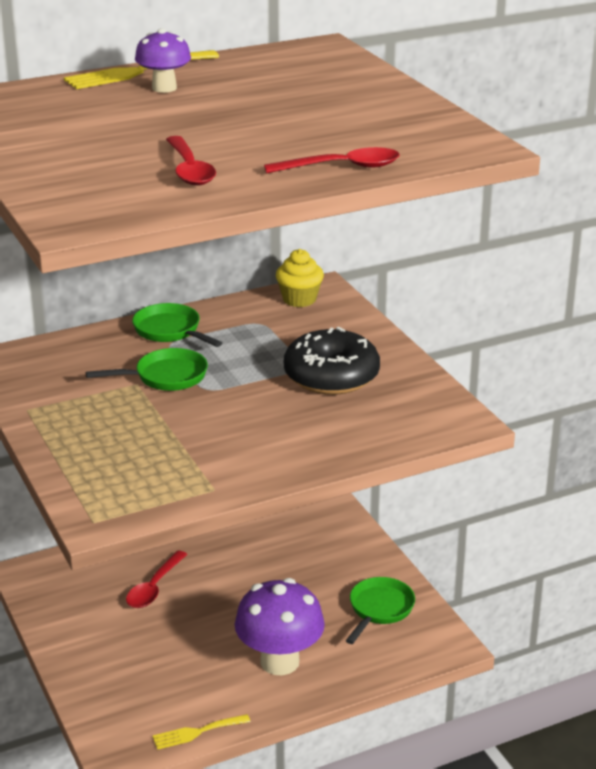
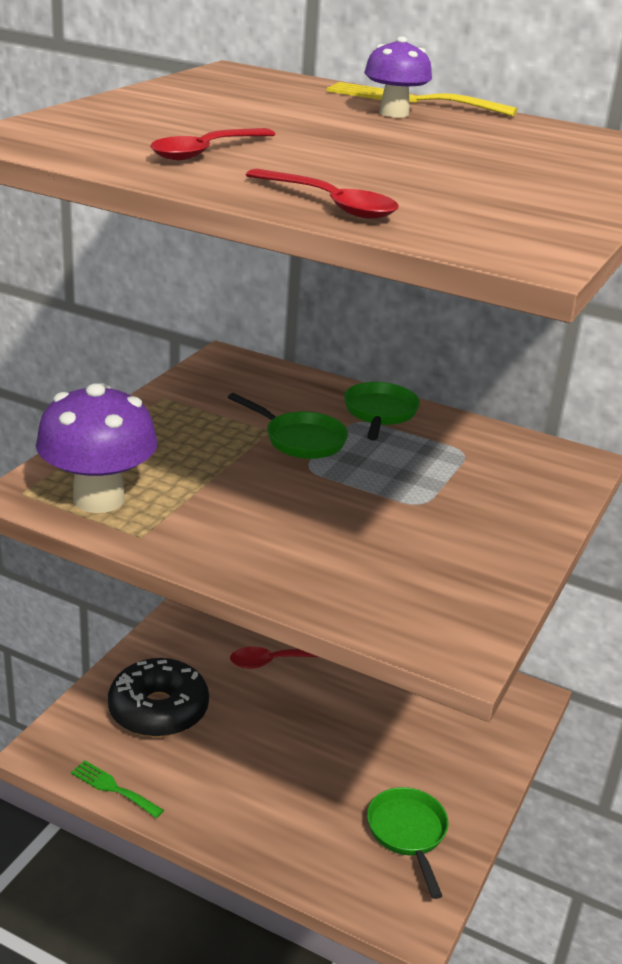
camera: 50 degrees right, 0 degrees up
yellow fork [153,714,250,750] -> green fork [71,760,164,818]
purple mushroom [234,578,325,675] -> purple mushroom moved to [36,383,157,513]
yellow cupcake [276,249,324,307] -> none
black donut [284,327,380,395] -> black donut moved to [108,658,209,737]
green pan [346,577,415,644] -> green pan turned 90 degrees counterclockwise [367,787,449,899]

